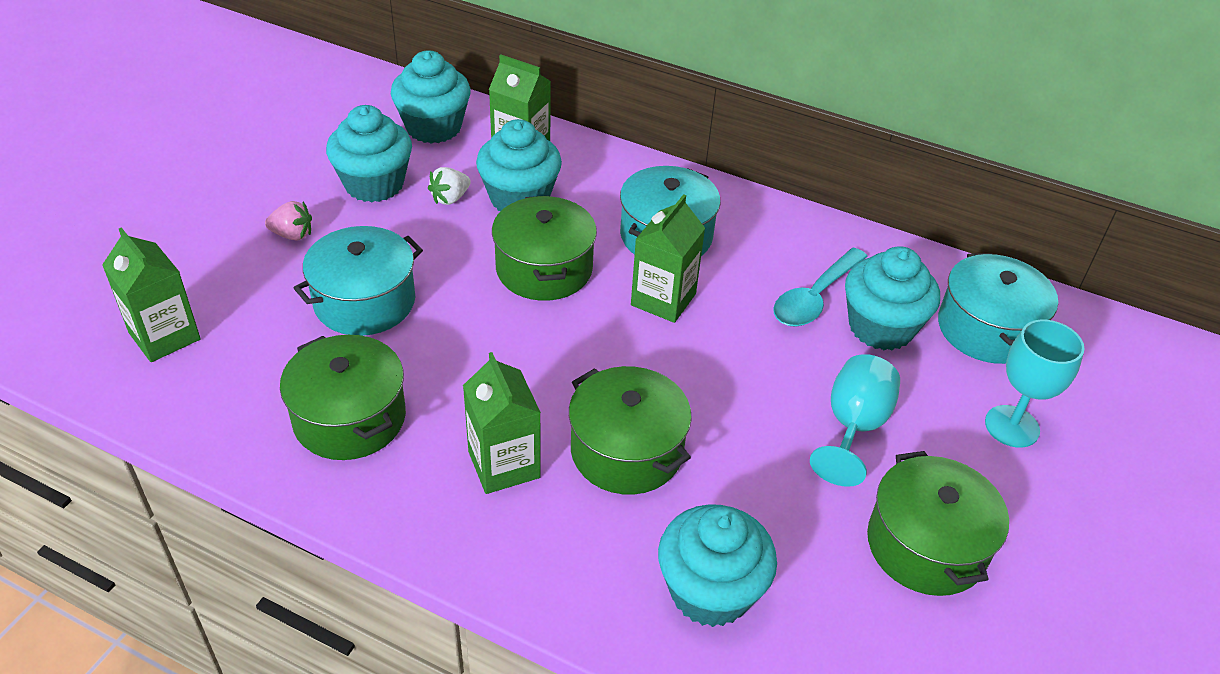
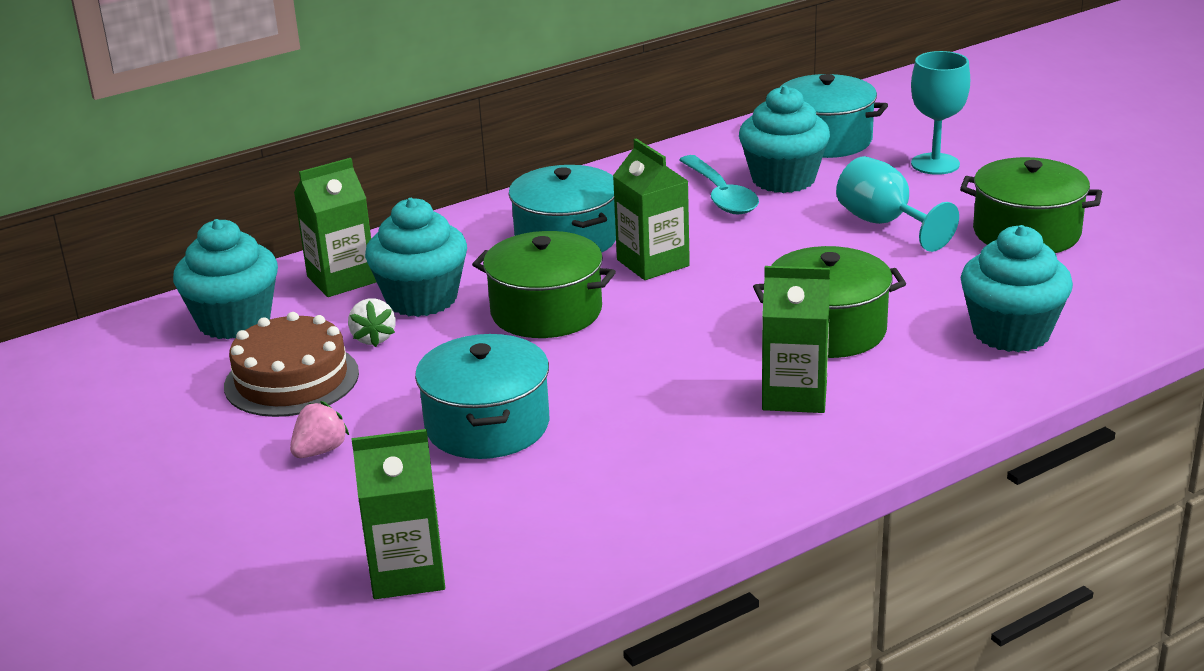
camera: 55 degrees left, 15 degrees down
green pot [280,335,406,460] -> none
turquoise cupcake [326,105,412,203] -> brown cake [224,312,359,417]

